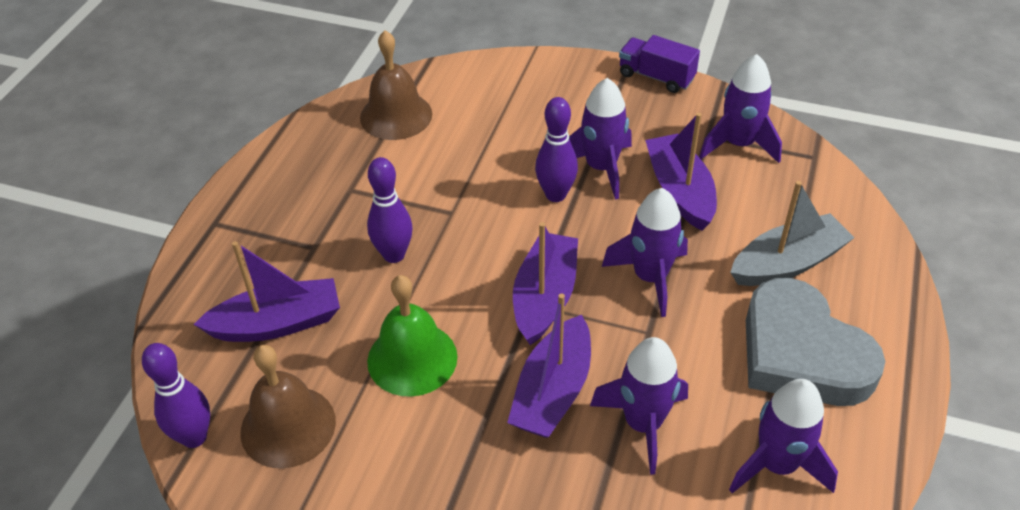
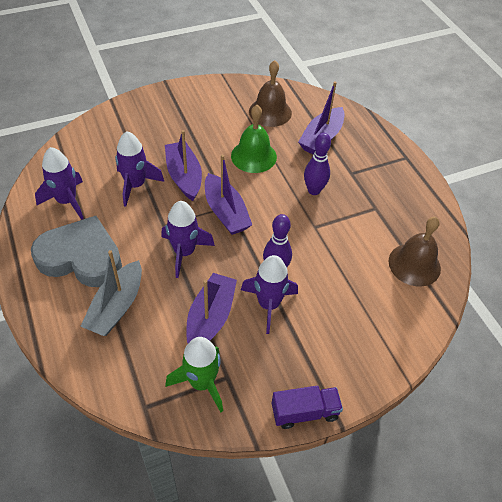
camera: 135 degrees right, 5 degrees up
purple bowling pin [142,343,210,448] -> none
purple boat [645,113,717,231] -> purple boat turned 105 degrees counterclockwise [186,273,237,343]
purple rocket [699,54,782,163] -> green rocket [166,337,223,412]

